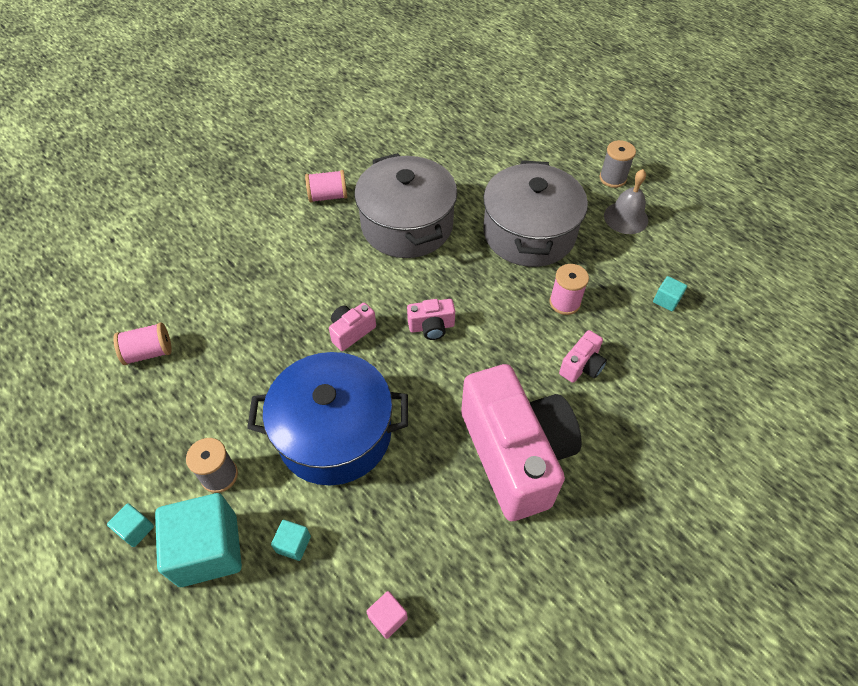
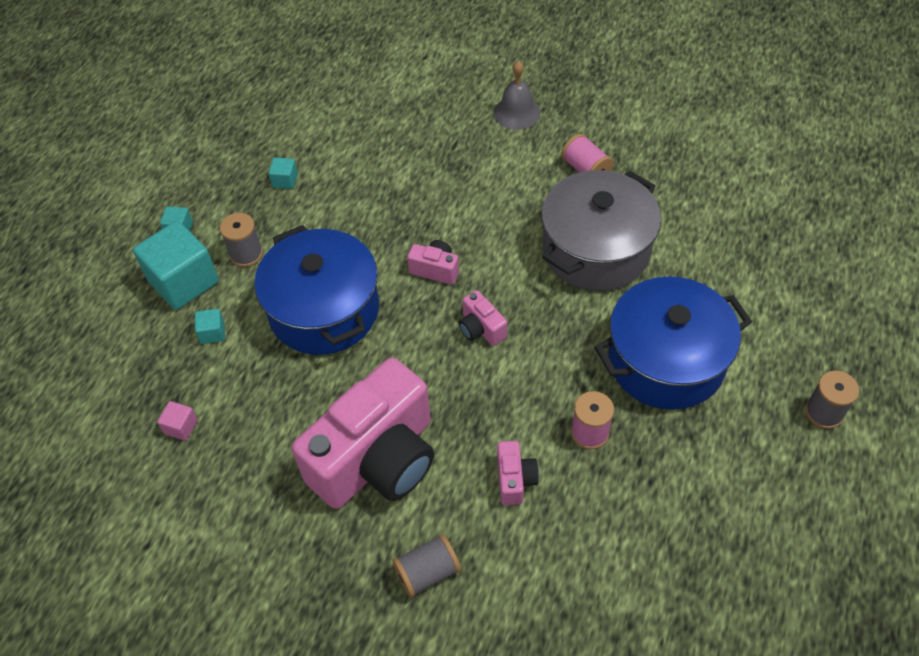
camera: 65 degrees right, 0 degrees up
pink spool [113,322,172,365] -> none
grey pot [483,160,588,267] -> blue pot [595,276,752,410]
pink camera [559,330,607,383] -> pink camera turned 105 degrees counterclockwise [497,441,539,505]
grey bell [604,169,648,234] -> grey bell moved to [494,61,540,130]
turquoise cube [653,276,687,311] -> turquoise cube moved to [269,157,298,189]
none -> grey spool [392,534,461,598]

